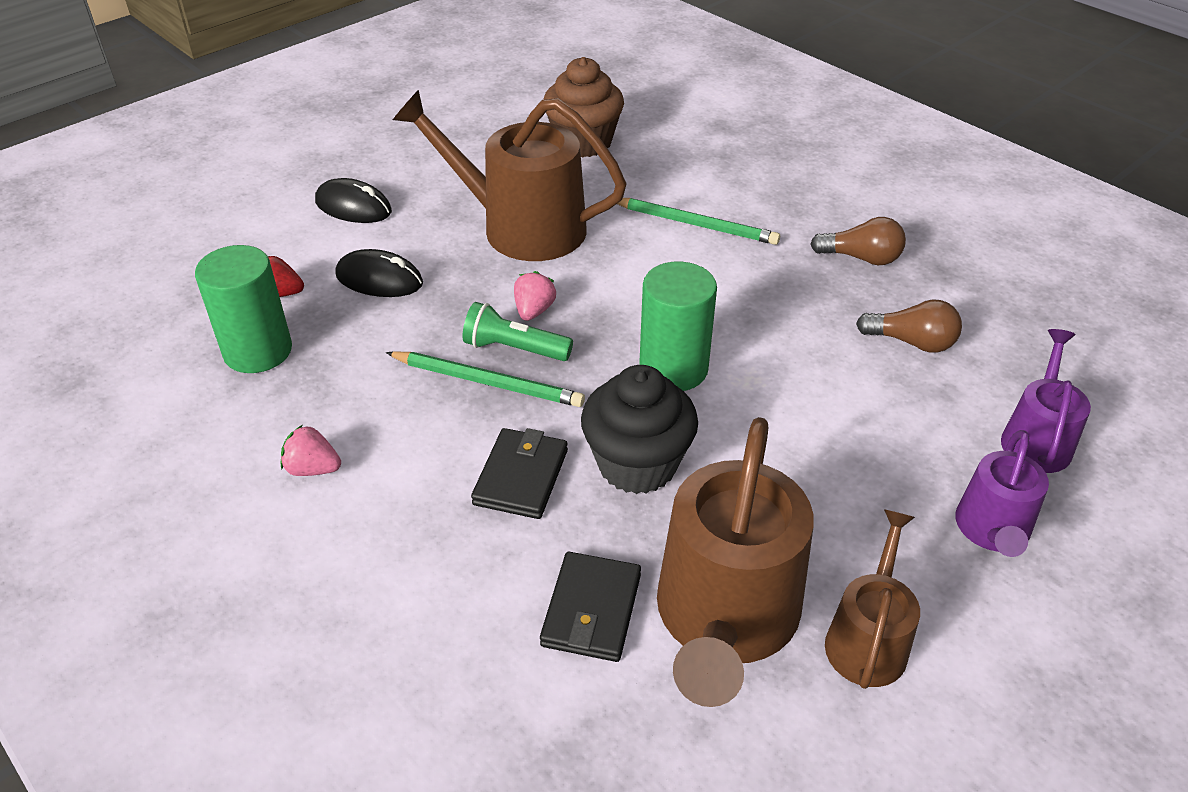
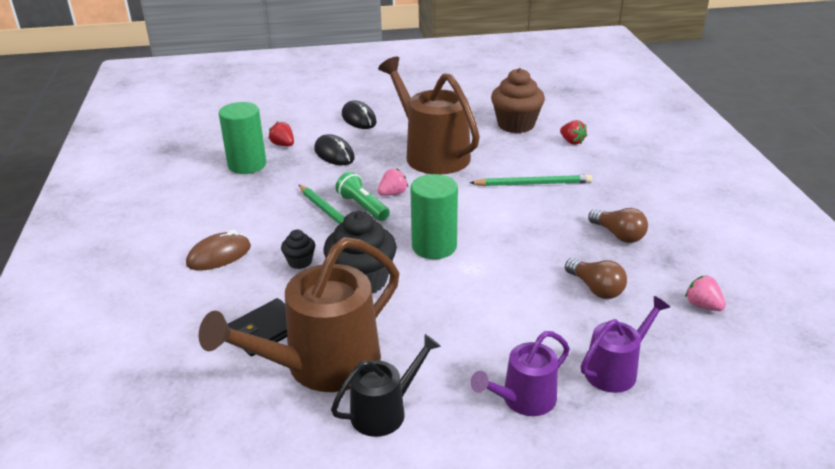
camera: 35 degrees right, 10 degrees down
pink strawberry [281,425,341,476] -> pink strawberry moved to [685,275,726,311]
black wallet [471,428,568,519] -> black cupcake [281,230,315,269]
green pencil [617,198,780,245] -> green pencil turned 60 degrees counterclockwise [470,175,592,186]
brown watering can [825,509,920,689] -> black watering can [331,334,441,437]
none -> brown mouse [186,230,251,270]
none -> red strawberry [560,120,587,145]

